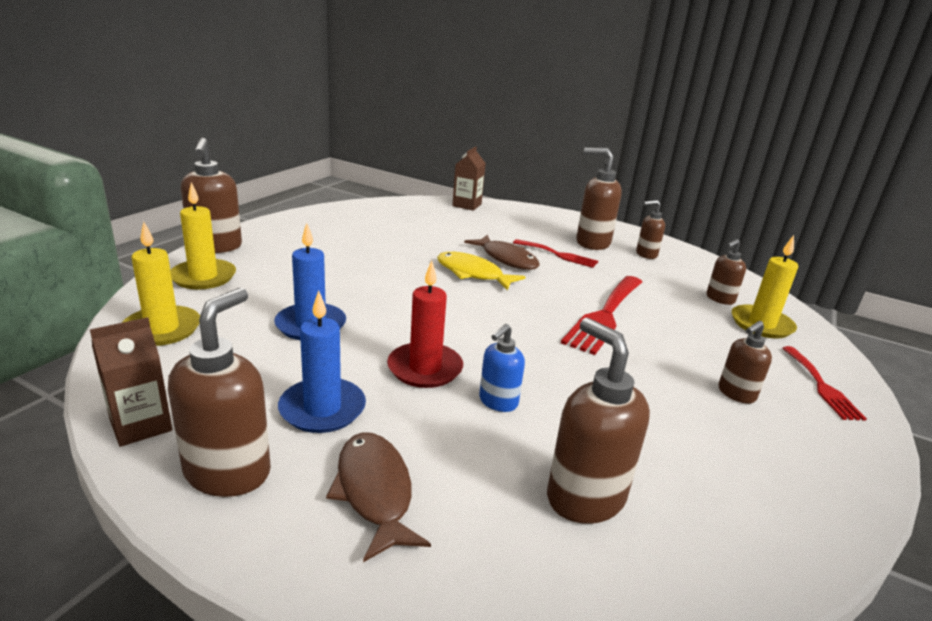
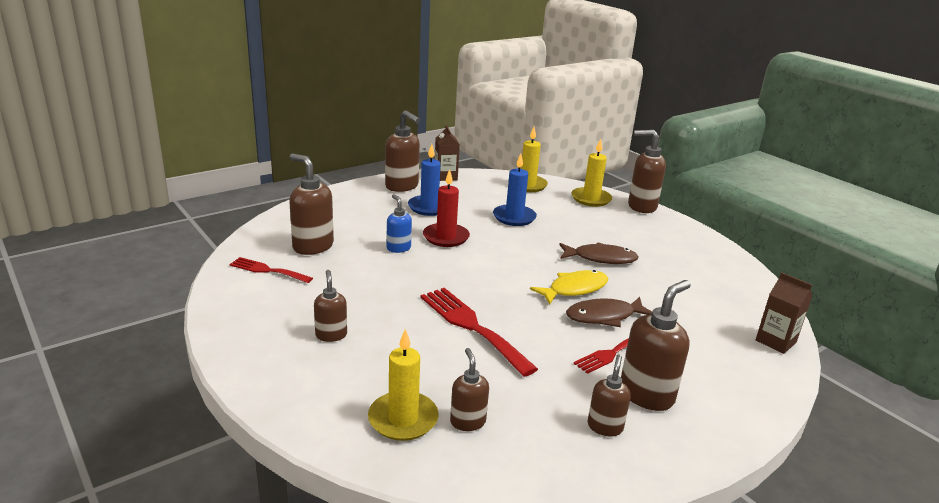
camera: 115 degrees right, 0 degrees up
brown fish [326,432,431,562] -> brown fish moved to [559,242,639,264]
brown soap dispenser [547,318,650,524] -> brown soap dispenser turned 135 degrees counterclockwise [289,154,334,255]
red fork [783,346,867,420] -> red fork moved to [230,257,313,283]

